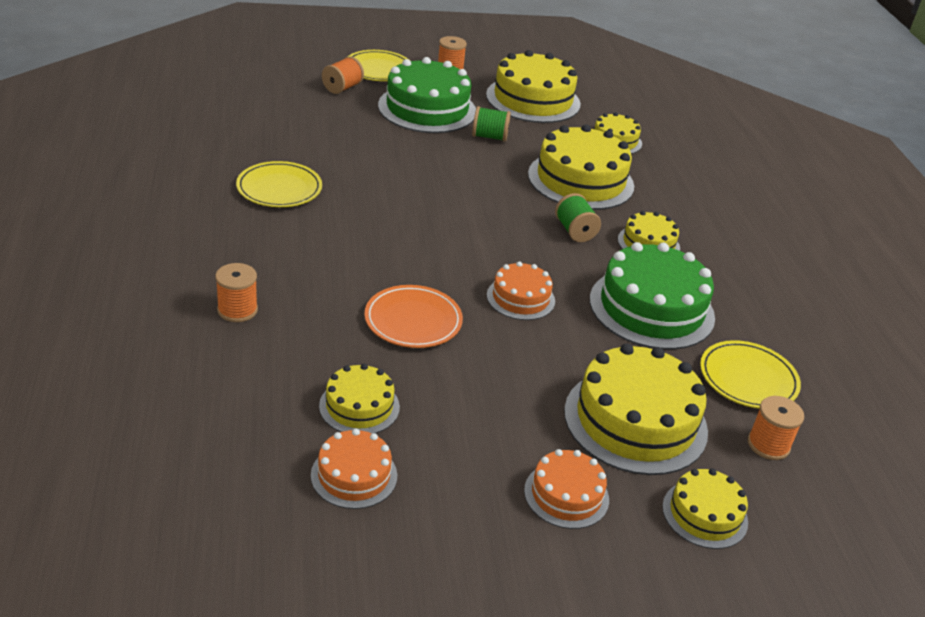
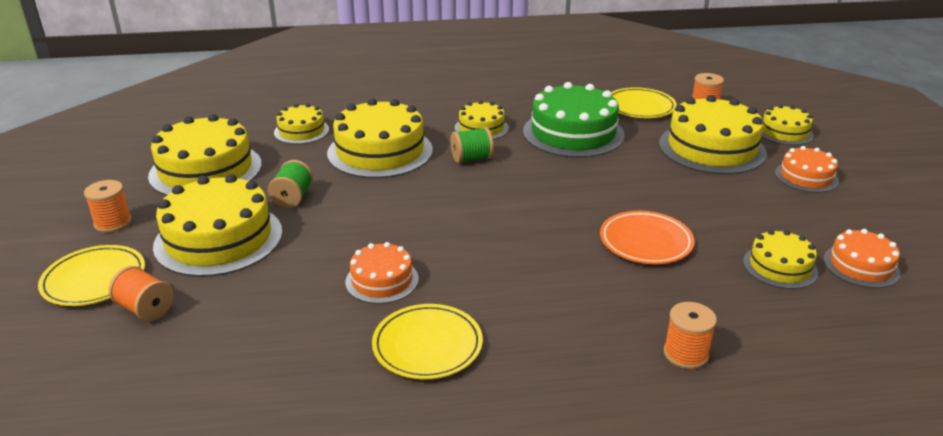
camera: 85 degrees left, 5 degrees down
green cake [378,57,476,133] -> yellow cake [153,174,282,277]
orange cake [487,261,555,320] -> orange cake moved to [345,242,419,304]

